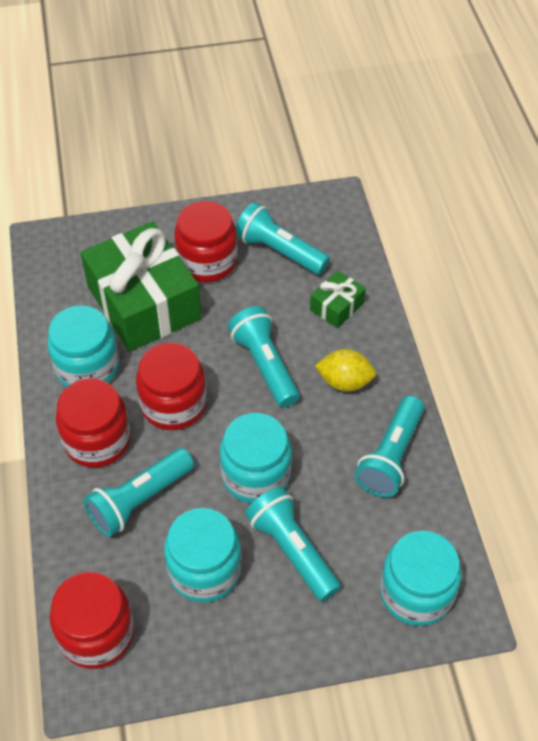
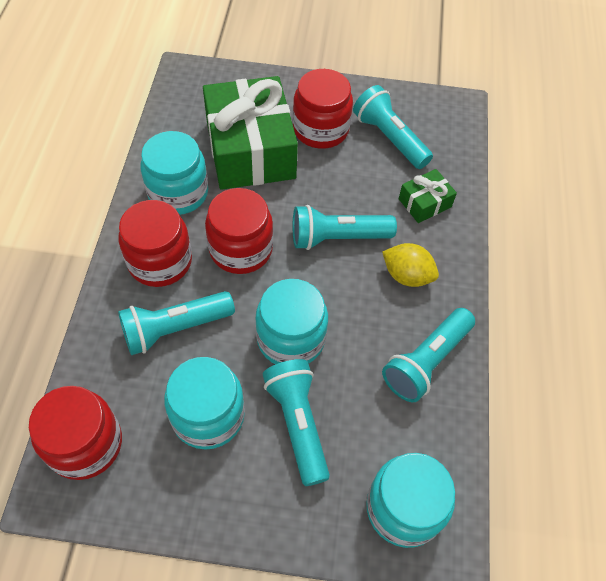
camera: 15 degrees right, 5 degrees up
turquoise flashlight [228,306,300,408] -> turquoise flashlight turned 90 degrees counterclockwise [293,205,397,250]

